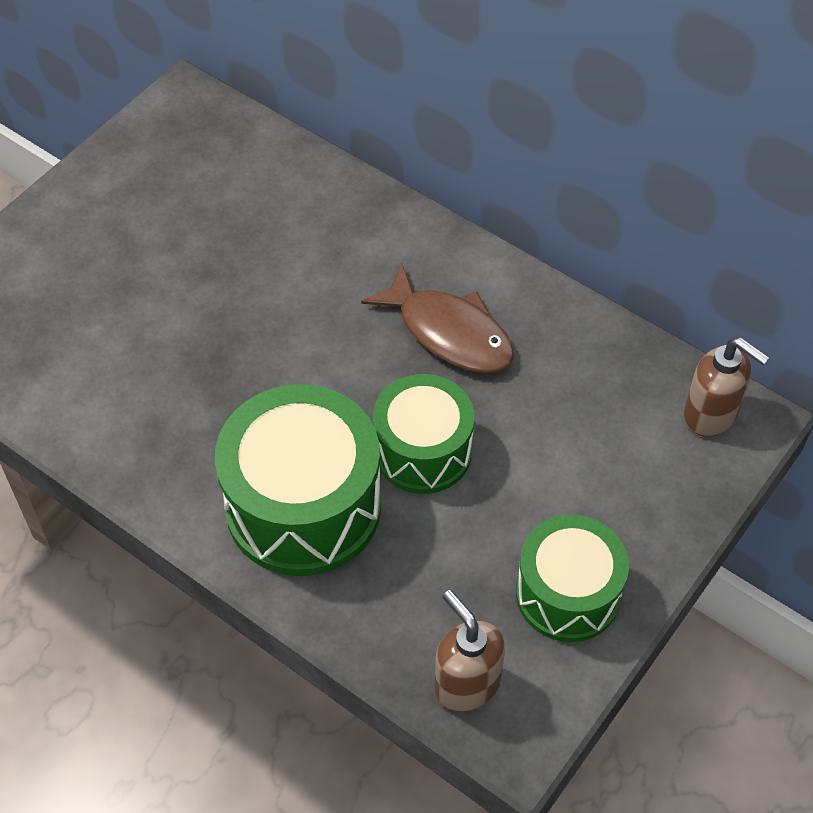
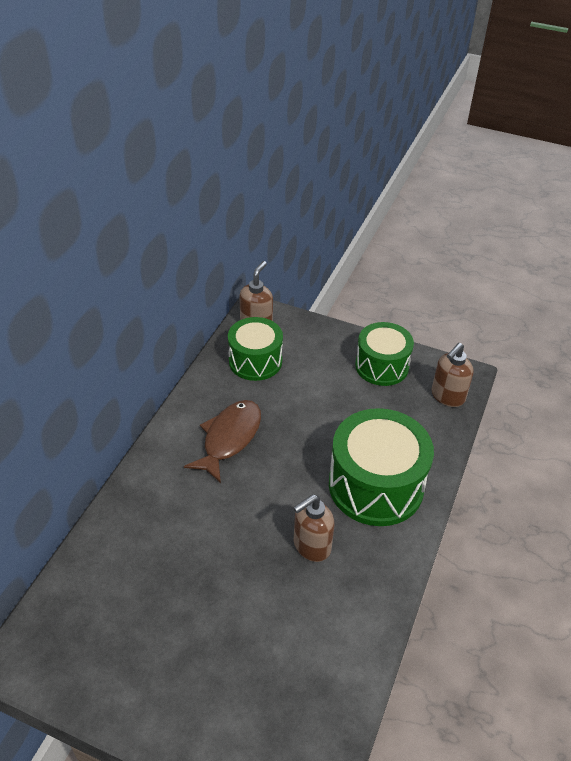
camera: 105 degrees left, 10 degrees down
green drum [373,374,475,494] -> green drum moved to [228,317,283,381]
none -> brown soap dispenser [293,494,334,562]

